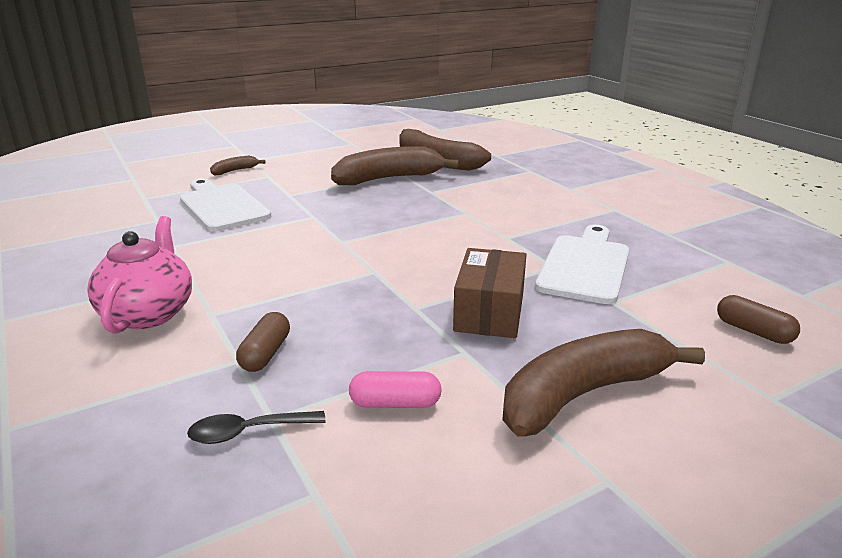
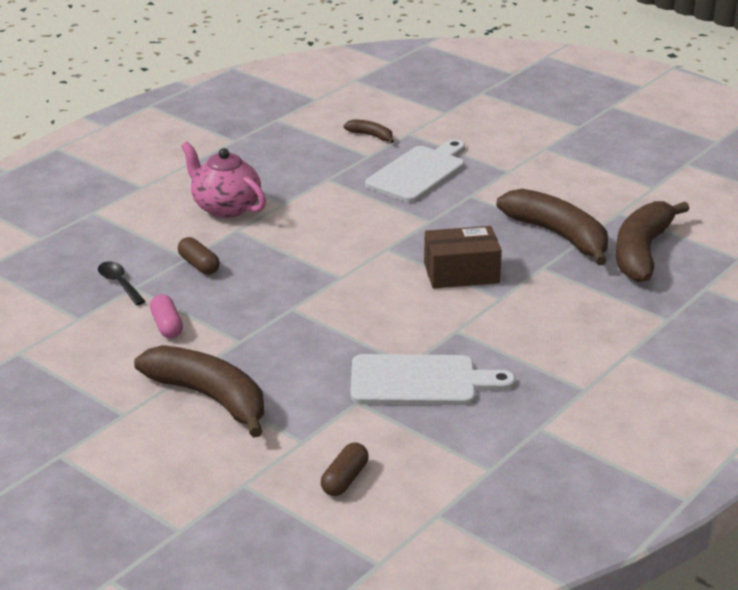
camera: 70 degrees right, 5 degrees up
pink teapot [87,216,192,334] -> pink teapot turned 120 degrees counterclockwise [181,142,266,218]
brown banana [210,156,265,176] -> brown banana moved to [343,119,394,143]
brown capsule [236,312,290,372] -> brown capsule turned 60 degrees clockwise [178,237,220,275]
brown box [453,248,527,338] -> brown box moved to [424,226,502,289]

